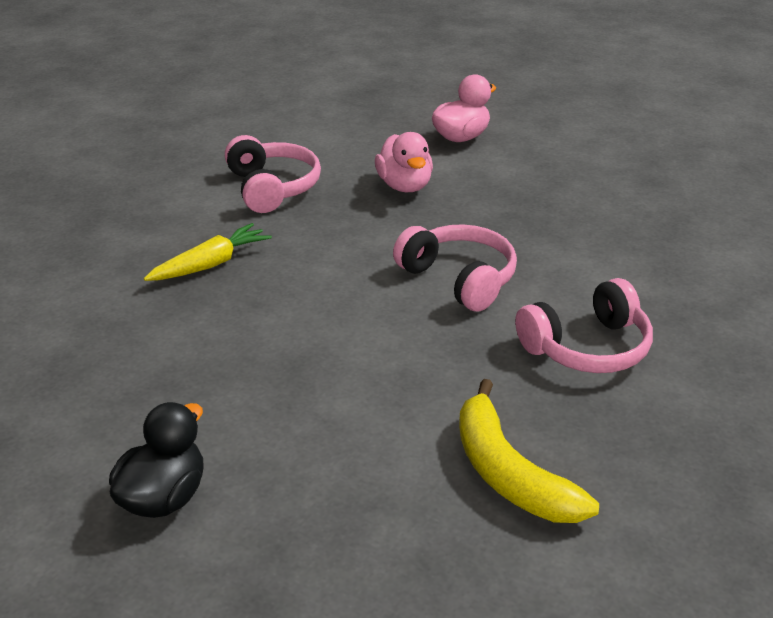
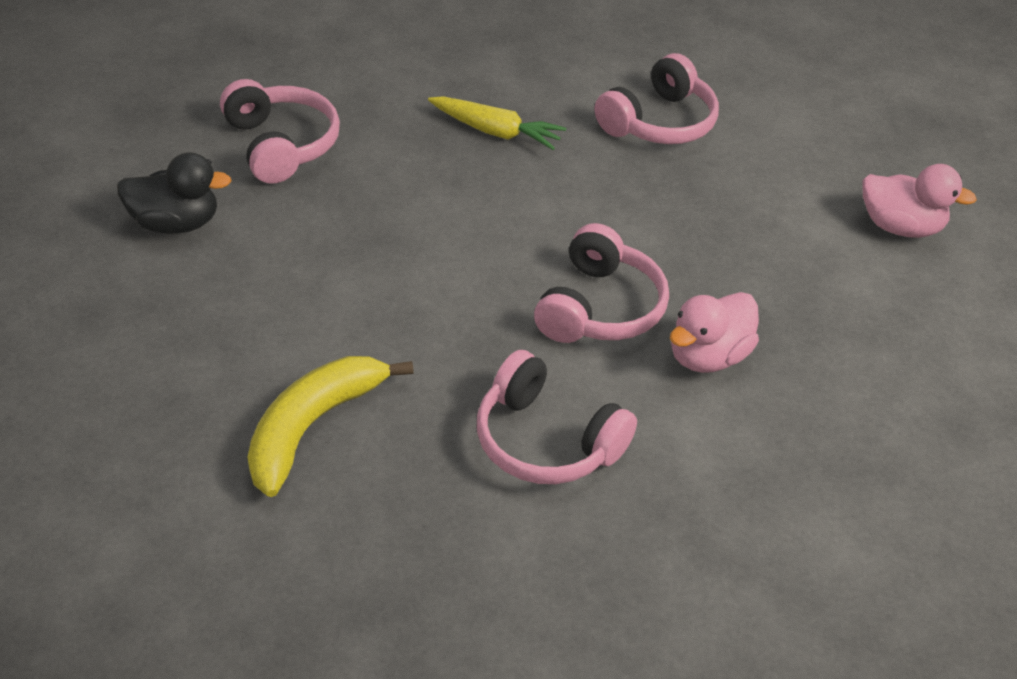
camera: 60 degrees right, 10 degrees up
pink duck [375,132,433,192] -> pink duck moved to [670,292,759,373]
none -> pink headphones [220,79,340,184]

